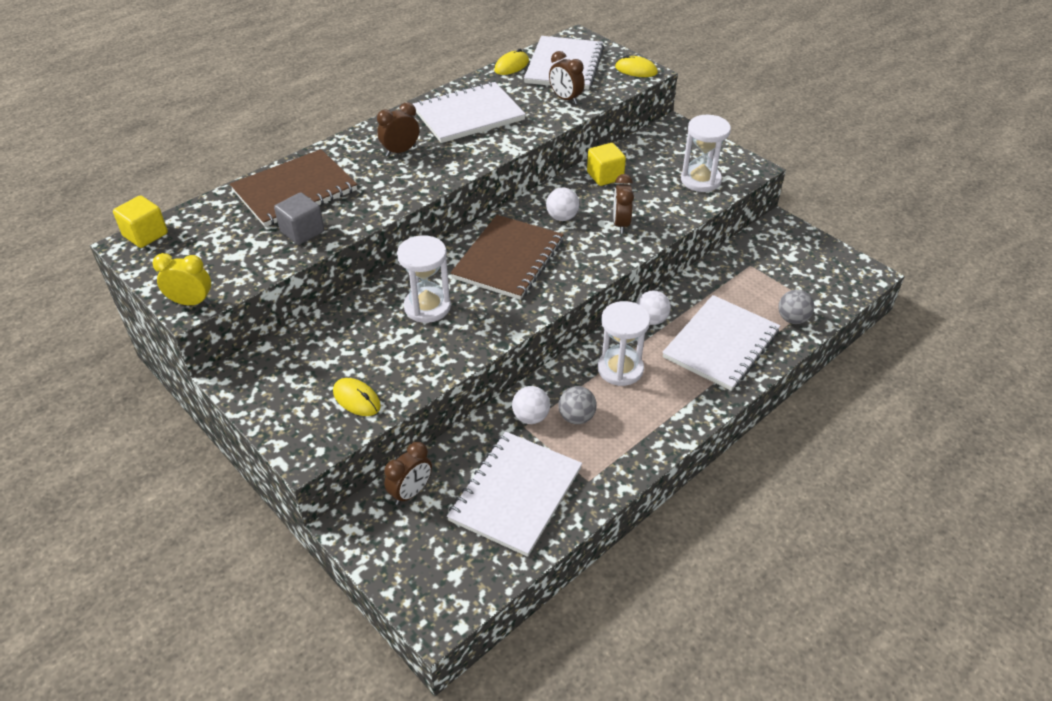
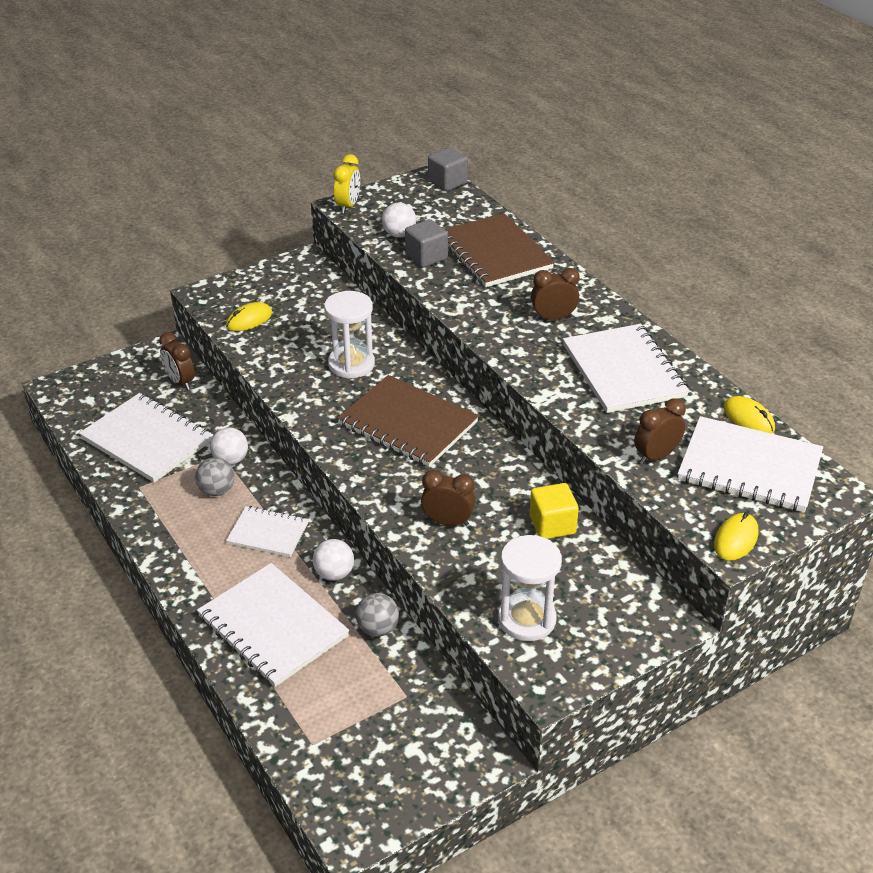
camera: 100 degrees right, 5 degrees down
yellow cube [113,195,168,248] -> grey cube [428,147,468,191]
brown clock [377,102,419,156] -> brown clock turned 75 degrees counterclockwise [531,268,580,320]
white ball [546,188,579,221] -> white ball moved to [382,203,416,237]
white hourglass [598,301,650,386] -> white notebook [226,506,309,557]
grey ball [778,290,814,324] -> grey ball moved to [356,593,399,637]

